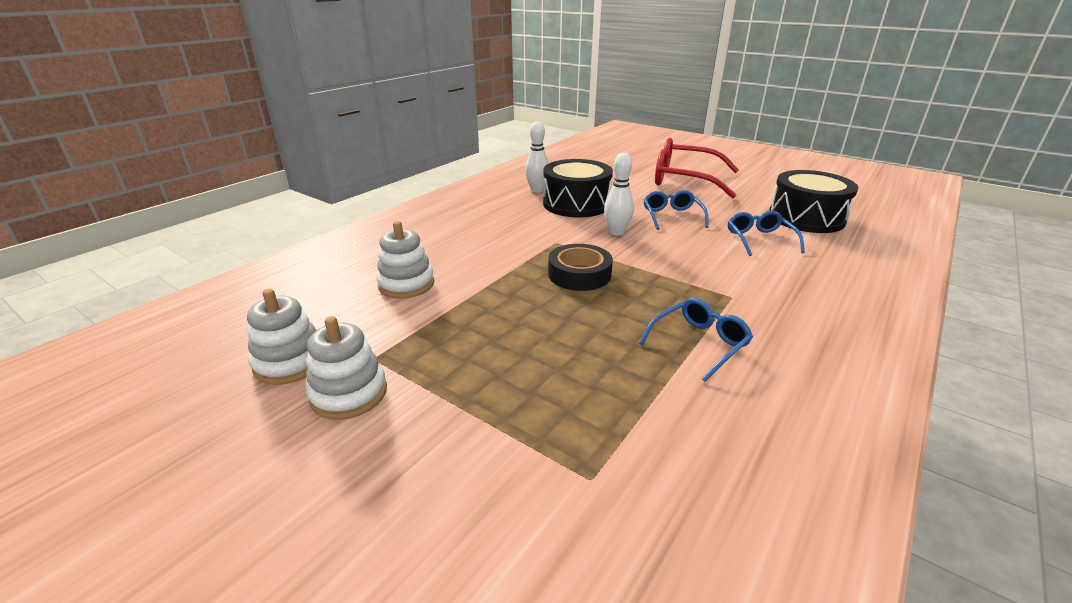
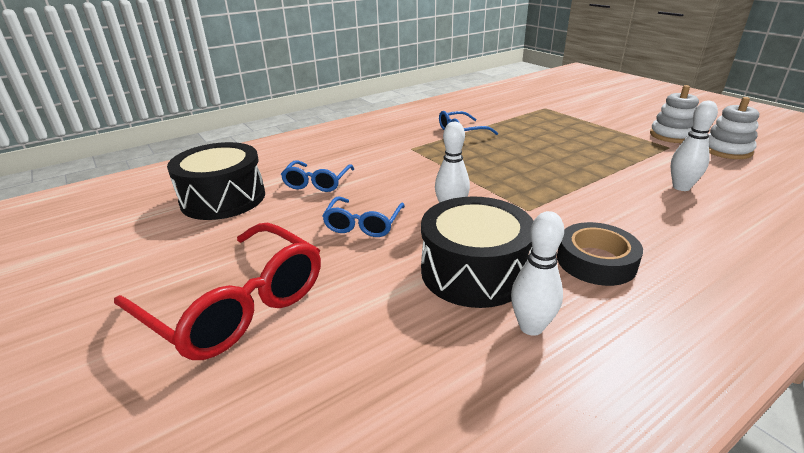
camera: 160 degrees left, 0 degrees up
white stacking toy [376,221,434,299] -> white bowling pin [671,101,718,191]
black tape [548,244,613,291] -> black tape moved to [557,222,643,286]

